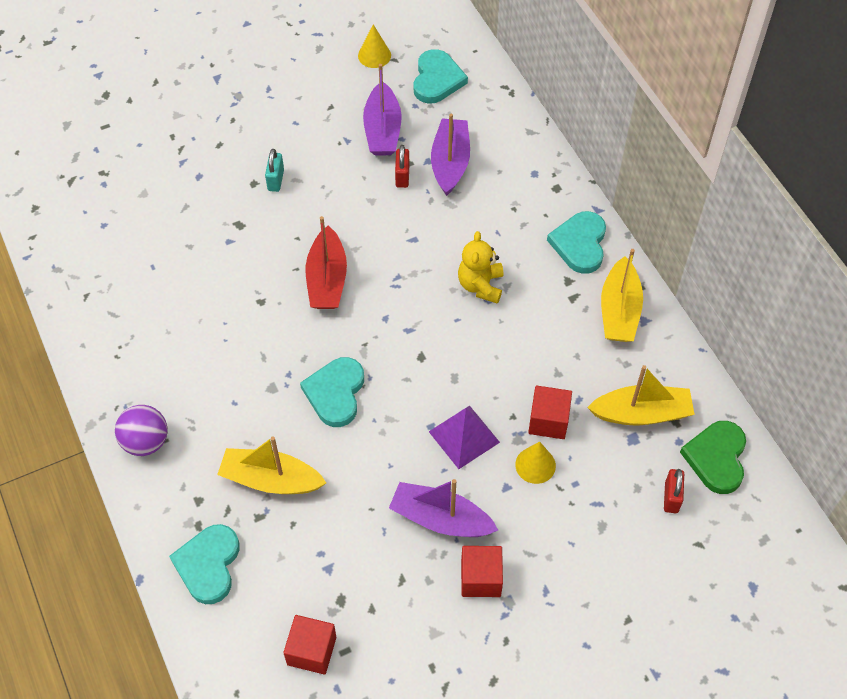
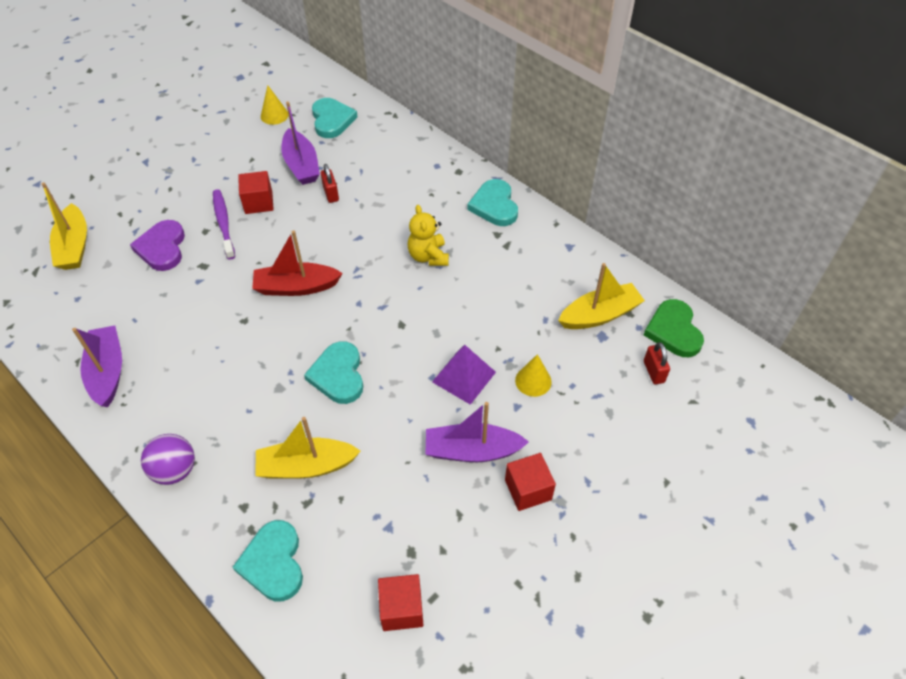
camera: 20 degrees left, 5 degrees down
turquoise padlock [265,149,284,192] -> purple toothbrush [213,189,235,260]
red boat [306,216,347,309] -> red boat turned 105 degrees clockwise [252,230,343,296]
purple boat [431,114,470,196] -> purple boat moved to [72,325,122,407]
red cube [528,386,572,439] -> red cube moved to [238,171,274,214]
yellow boat [601,249,643,342] -> yellow boat moved to [42,182,87,270]
none -> purple heart [130,220,185,271]

